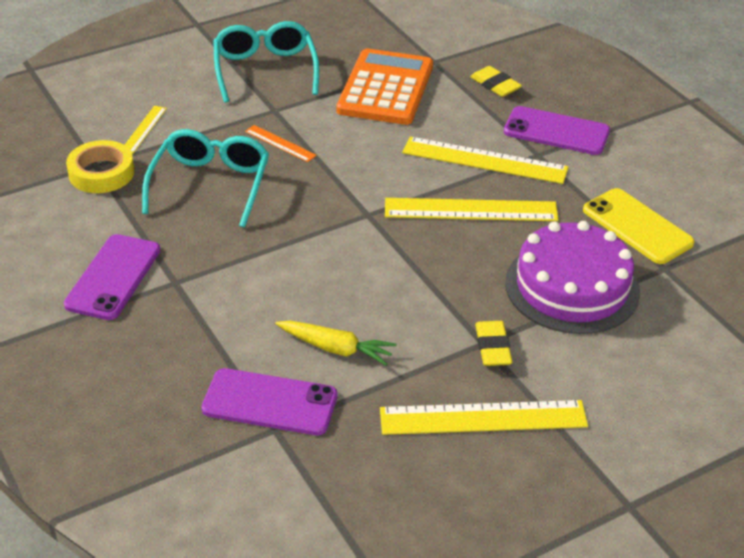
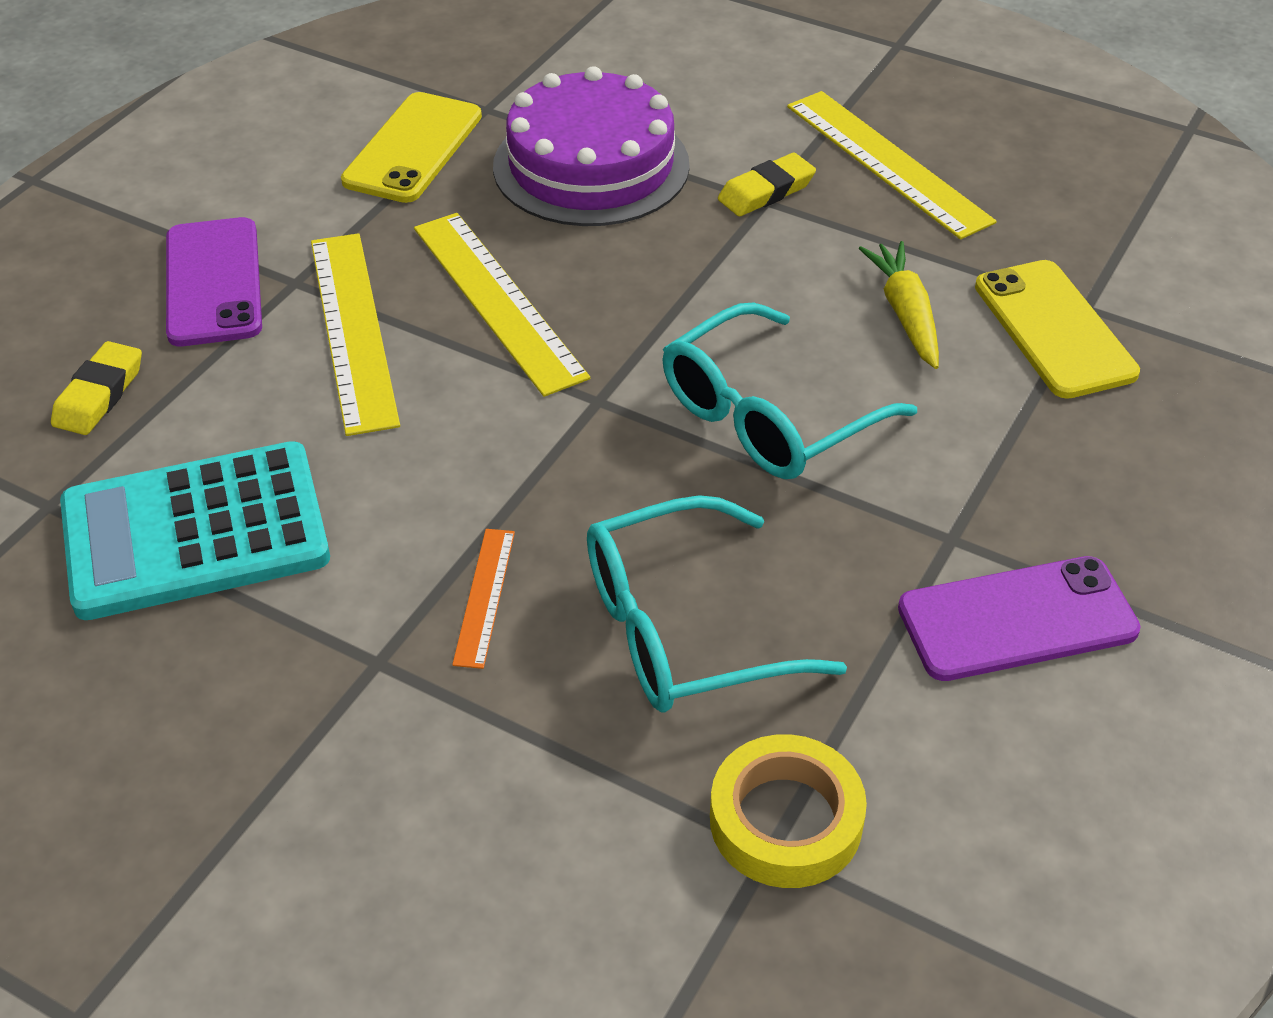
camera: 120 degrees left, 5 degrees up
yellow ruler [125,106,167,154] -> none
purple phone [201,368,338,435] -> yellow phone [975,260,1140,399]
turquoise glasses [214,21,319,103] -> turquoise glasses moved to [663,302,917,479]
orange calculator [337,49,433,125] -> turquoise calculator [60,441,330,620]

